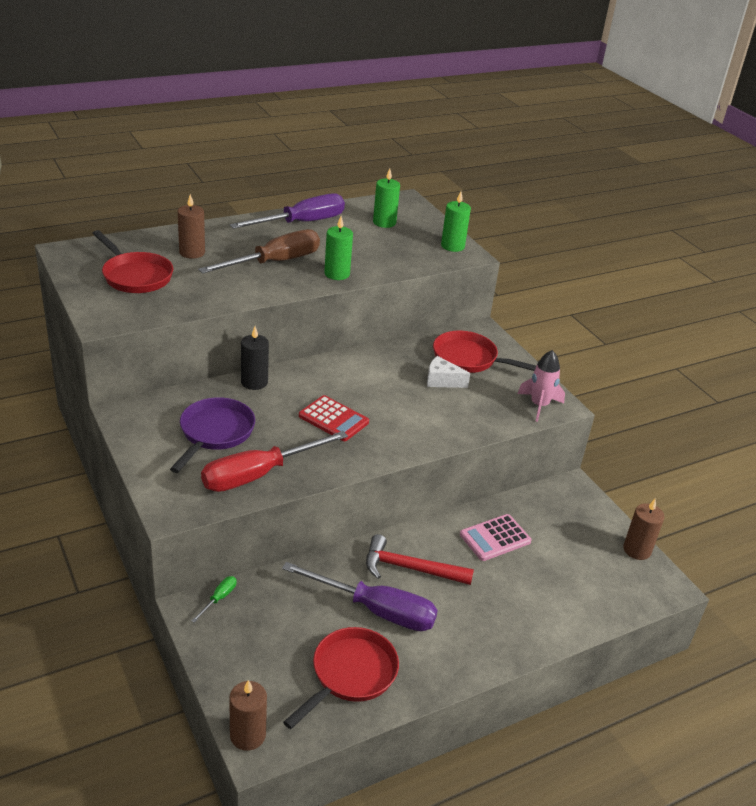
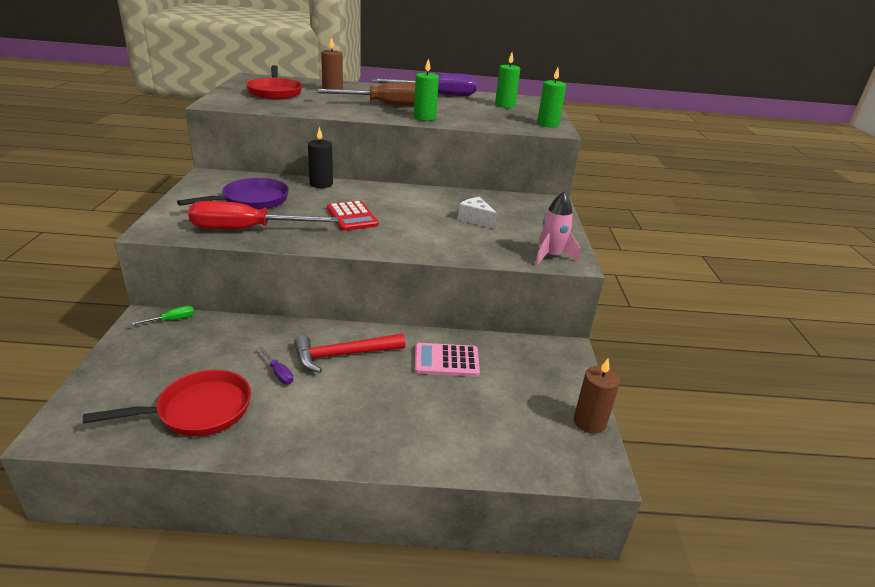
camera: 30 degrees right, 5 degrees down
brown candle [229,680,267,751] -> none
purple screwdriver [282,562,438,631] -> purple screwdriver [258,346,294,384], size x0.40
red hammer [366,534,474,585] -> red hammer turned 60 degrees counterclockwise [294,333,405,373]
red pan [433,331,536,373] -> none

